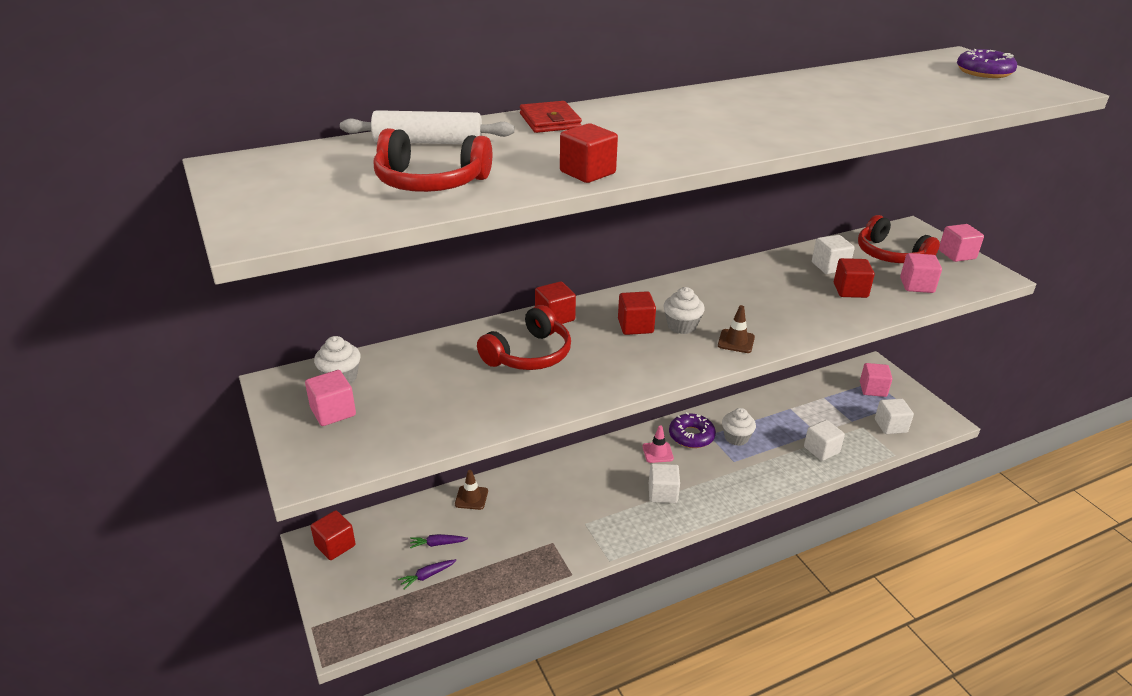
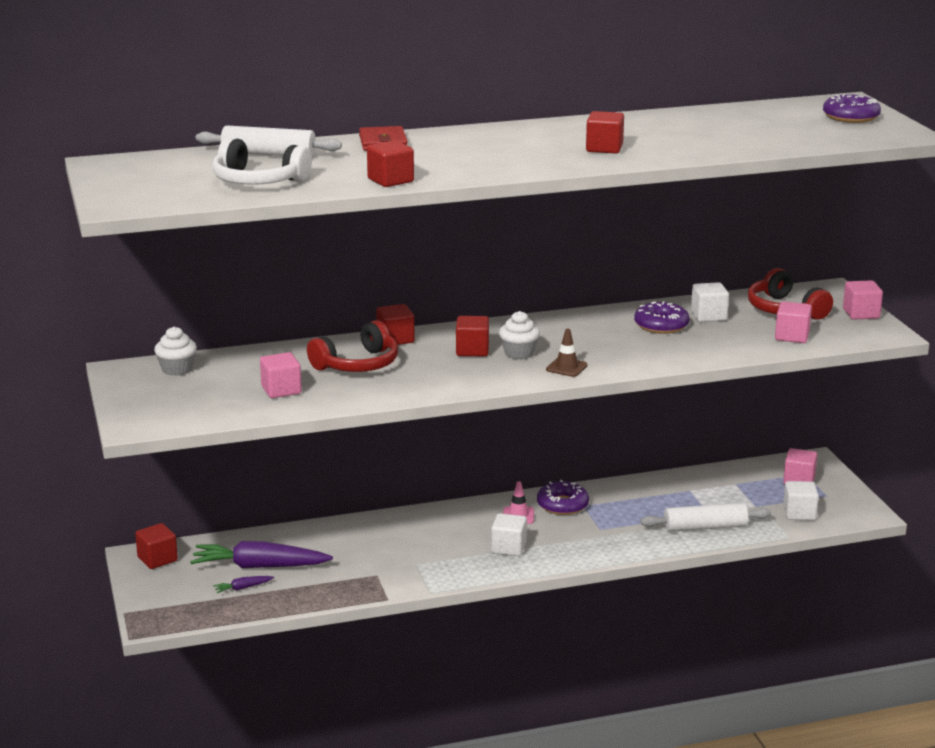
camera: 10 degrees right, 10 degrees down
pink cube [305,370,356,426] -> pink cube moved to [260,352,302,398]
red headphones [374,128,492,192] -> white headphones [213,138,312,185]
purple carrot [410,534,468,548] -> purple carrot [190,541,333,568], size x2.35
brown traffic cone [455,470,488,510] -> none
white cupcake [722,408,756,446] -> none
white cube [804,420,845,461] -> white rolling pin [641,503,771,532]
red cube [834,258,875,298] -> red cube moved to [586,111,624,154]
none -> purple donut [634,301,690,334]

